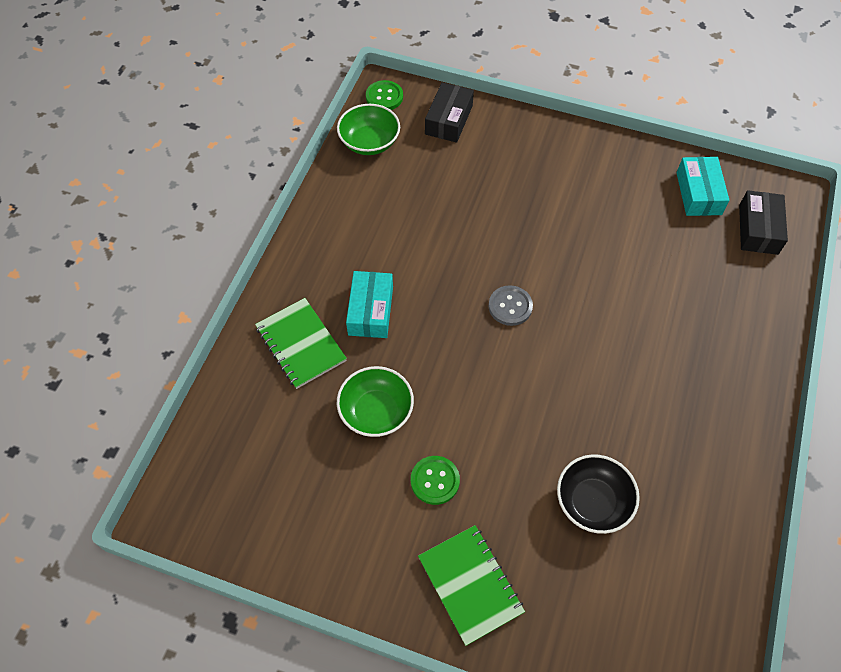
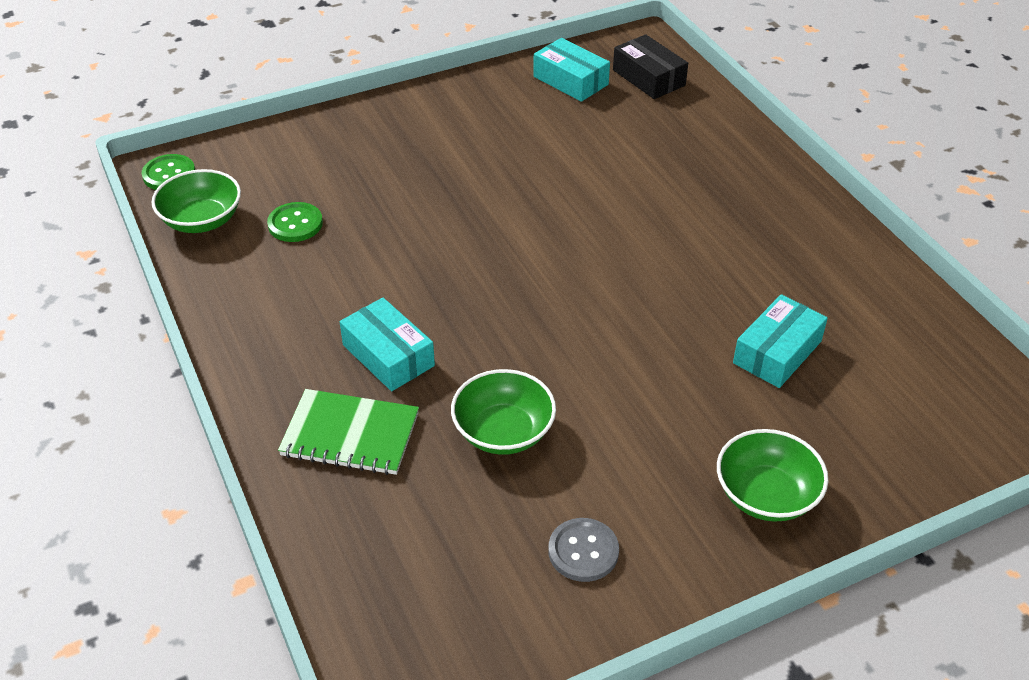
camera: 45 degrees left, 15 degrees down
green button [411,456,460,505] -> green button moved to [267,202,323,242]
green notebook [418,525,525,646] -> green bowl [717,429,829,522]
black box [425,82,474,143] -> none
grey button [488,285,533,326] -> grey button moved to [548,518,619,582]
black bowl [557,454,640,534] -> turquoise box [733,294,828,388]

